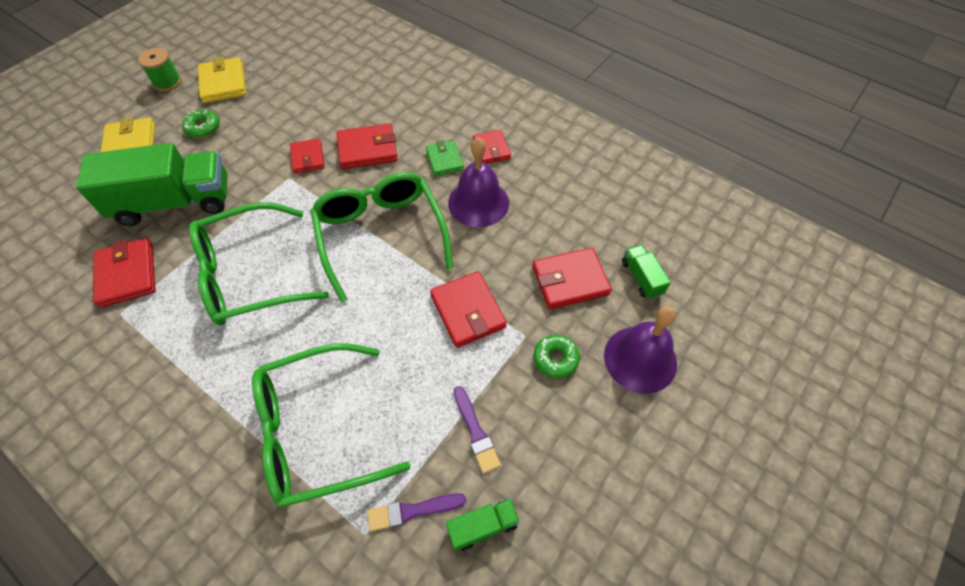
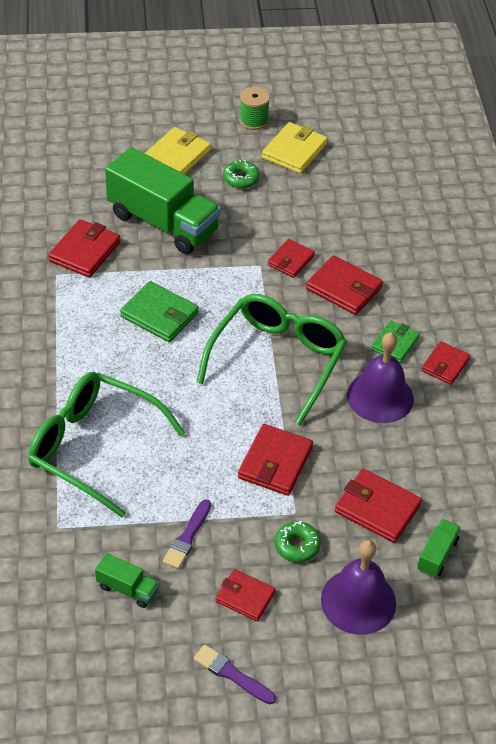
camera: 45 degrees right, 10 degrees down
green glasses [189,202,329,325] -> green wallet [120,281,199,342]
purple brush [367,493,466,531] -> purple brush moved to [194,645,276,704]
none -> red wallet [215,569,275,621]

